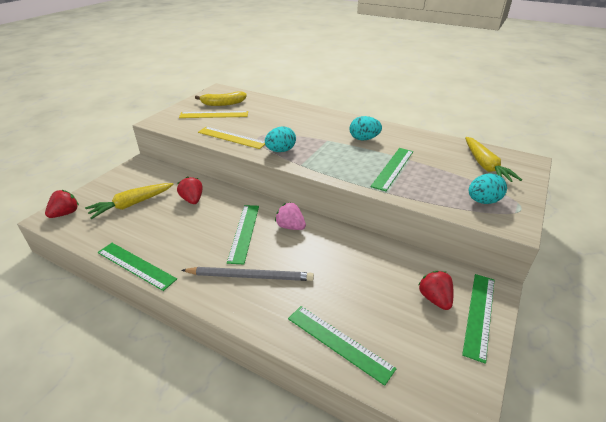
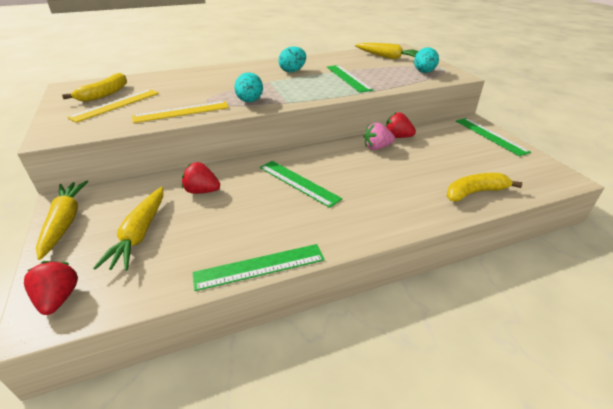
camera: 50 degrees left, 0 degrees up
grey pencil [182,267,314,281] -> none
pink strawberry [275,202,306,230] -> pink strawberry moved to [364,123,395,150]
green ruler [288,306,397,386] -> yellow banana [447,173,522,202]
red strawberry [418,271,453,310] -> red strawberry moved to [386,112,416,138]
none -> yellow carrot [36,180,88,260]

